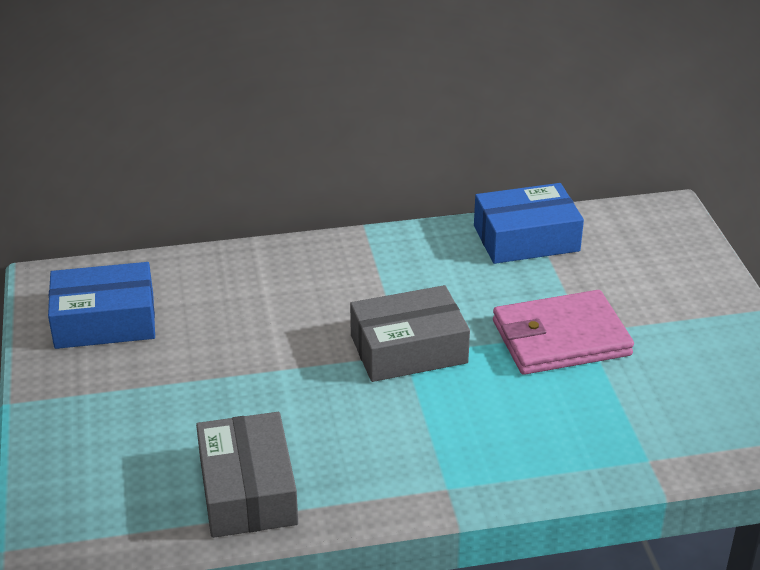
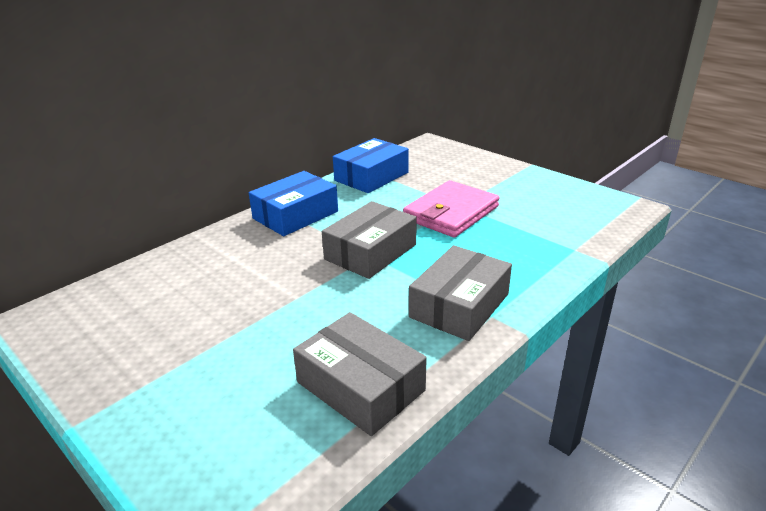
camera: 35 degrees left, 5 degrees down
blue box [48,262,155,349] -> blue box moved to [249,171,338,236]
none -> grey box [409,245,512,341]

